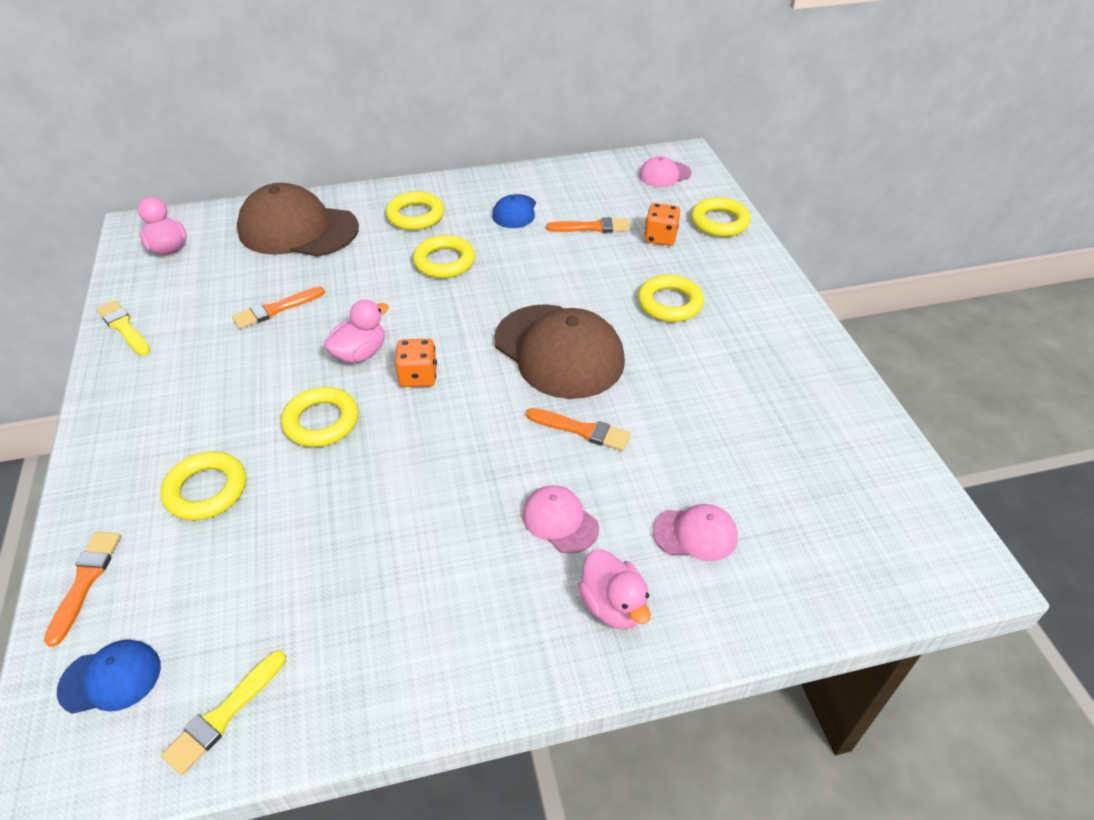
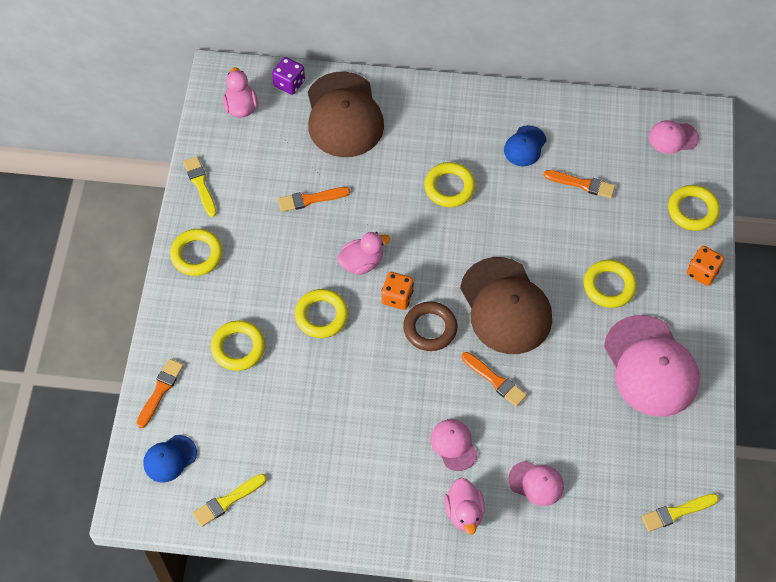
camera: 20 degrees right, 15 degrees up
blue cap [57,640,161,714] -> blue cap turned 135 degrees clockwise [143,435,197,482]
brown cap [237,183,359,257] -> brown cap turned 135 degrees counterclockwise [308,72,384,157]
yellow ring [386,191,444,230] -> yellow ring moved to [170,229,223,276]
orange dice [644,203,680,246] -> orange dice moved to [687,246,724,286]
none -> purple dice [272,57,305,95]
none -> brown ring [403,302,457,351]
none -> pink cap [604,315,700,417]
none -> yellow brush [641,494,719,532]

